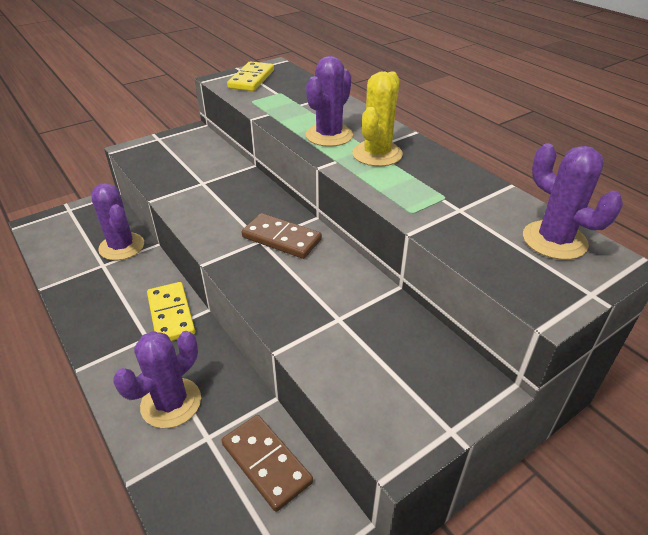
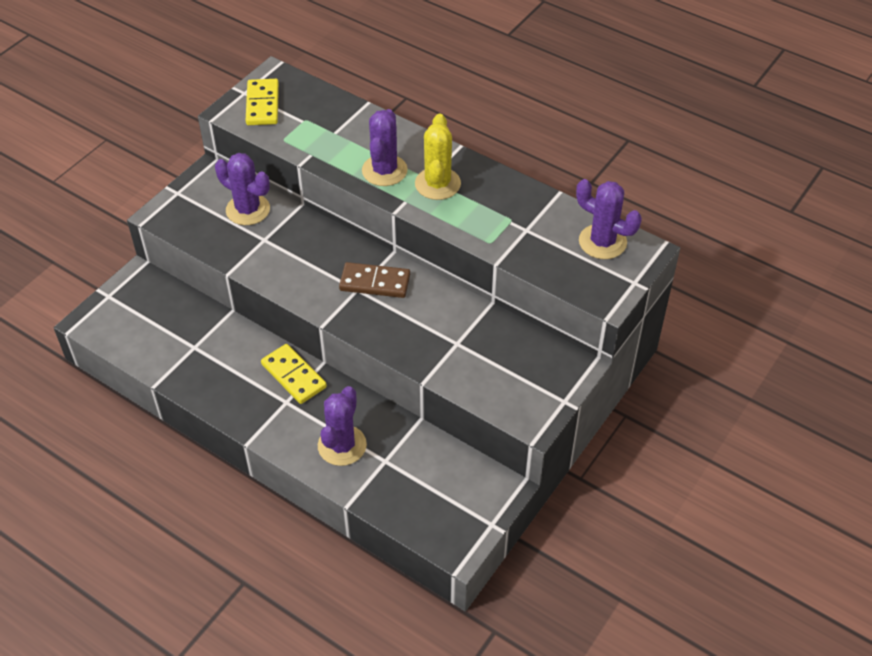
camera: 20 degrees left, 10 degrees up
purple cactus [91,183,144,260] -> purple cactus moved to [215,153,270,225]
brown domino [222,415,313,512] -> none

